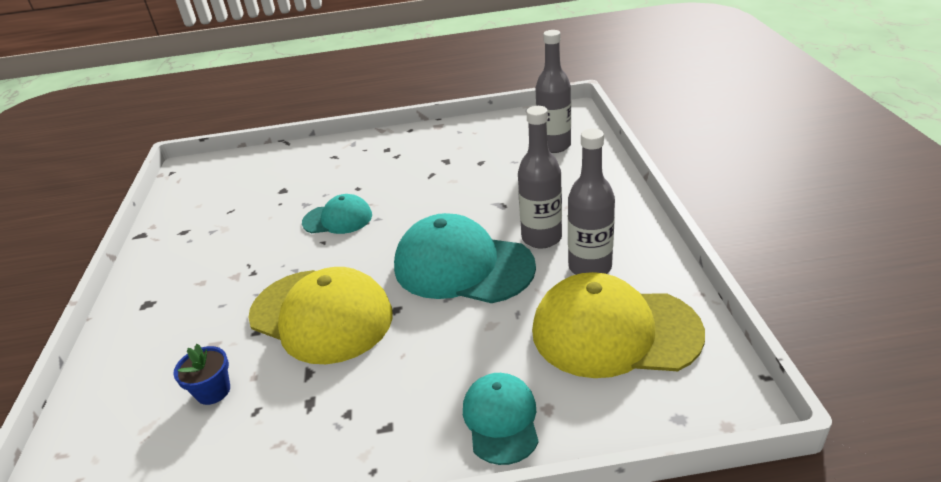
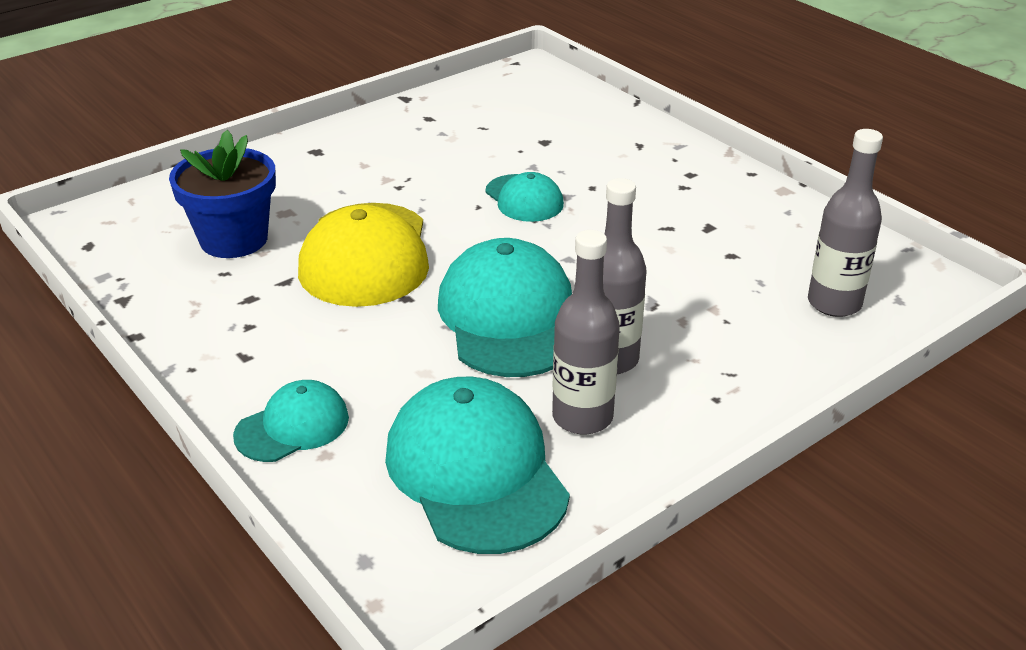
camera: 55 degrees right, 0 degrees up
blue flower pot [173,344,230,405] -> blue flower pot [169,130,276,258], size x1.97
yellow cap [532,272,705,378] -> turquoise cap [385,377,570,554]

